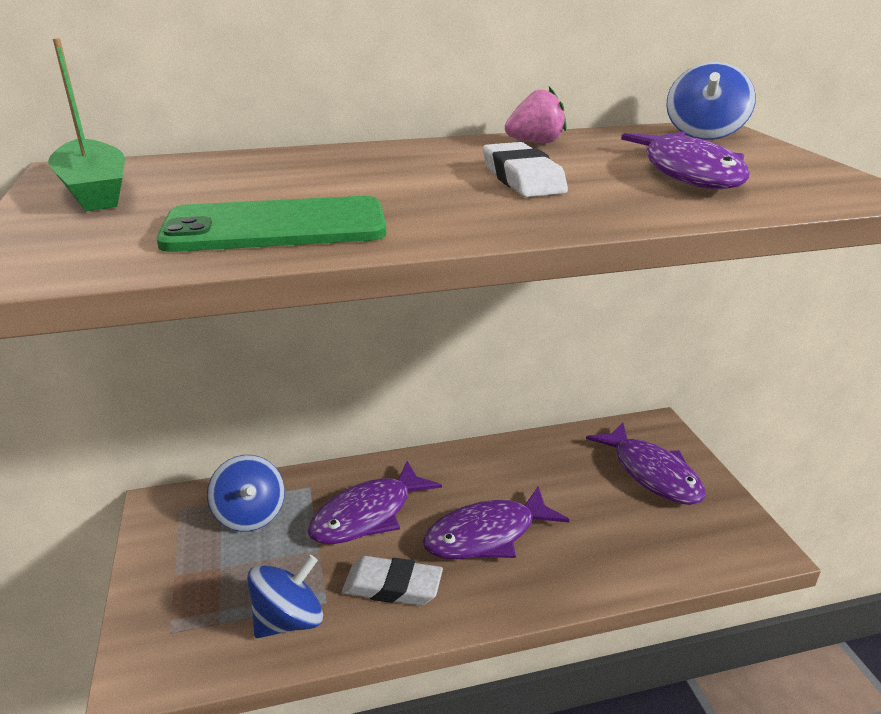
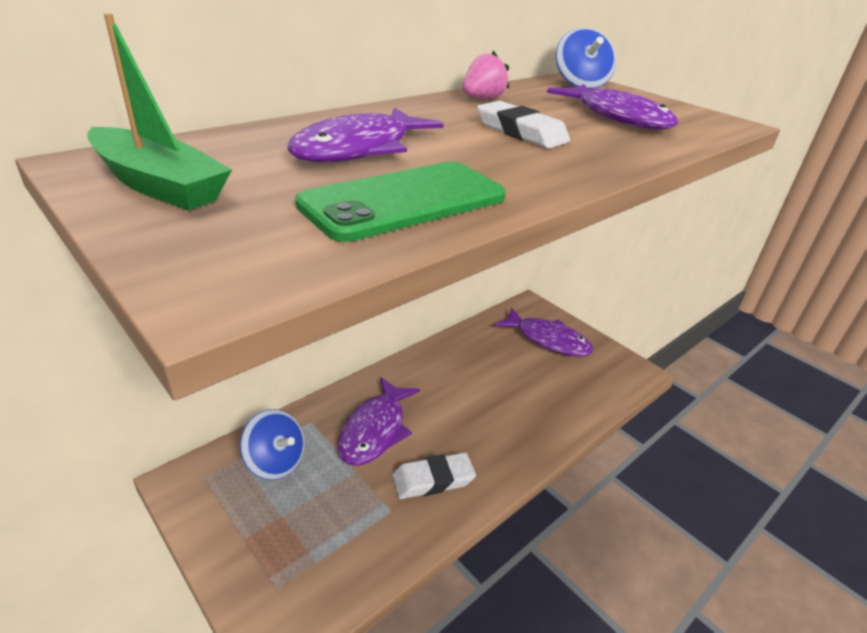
camera: 30 degrees left, 5 degrees up
blue spinning top [247,555,323,638] -> none
purple fish [422,486,569,559] -> purple fish moved to [287,107,444,163]

